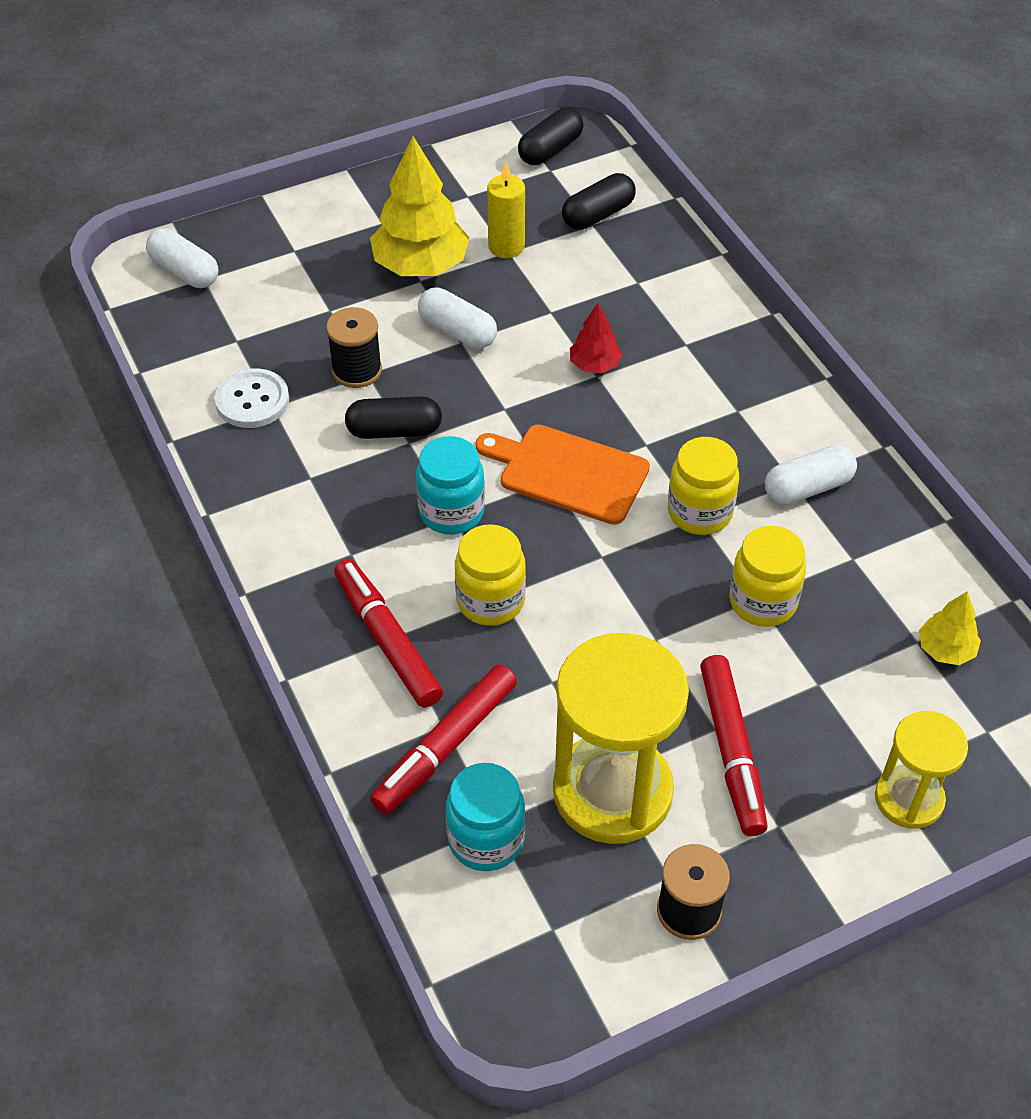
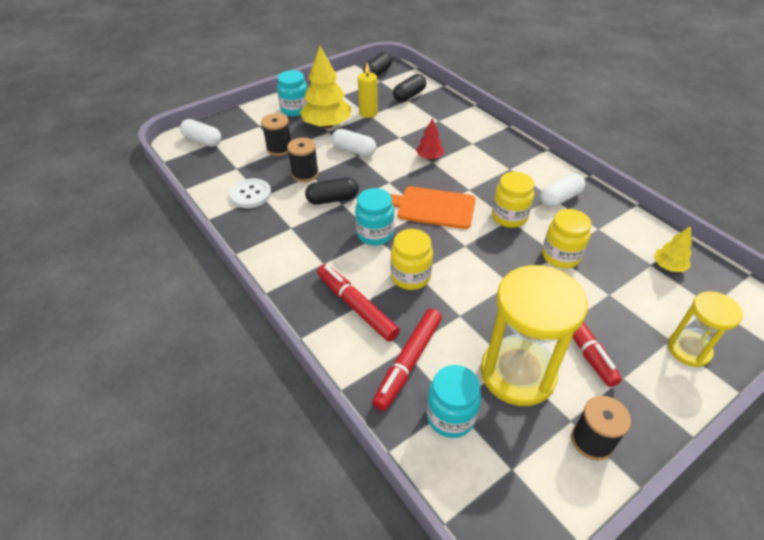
camera: 10 degrees left, 5 degrees down
none -> black spool [261,113,291,156]
none -> turquoise jar [277,70,308,117]

